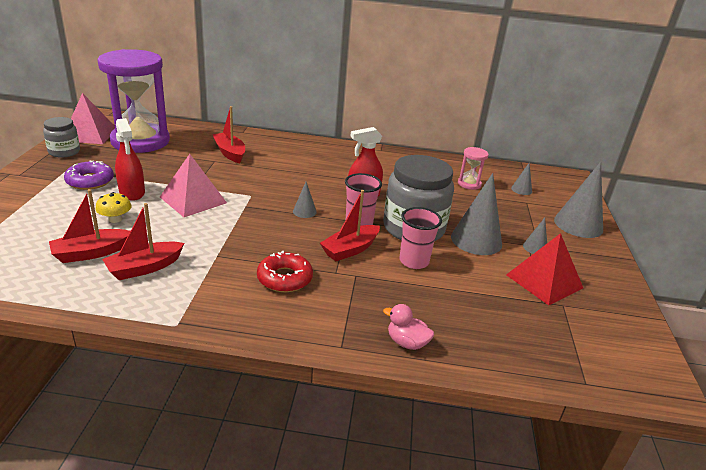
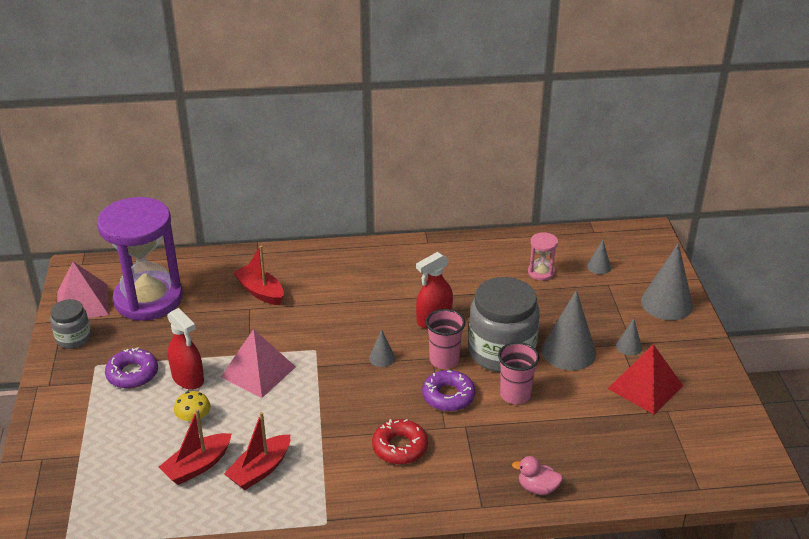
camera: 10 degrees left, 5 degrees up
red boat [320,190,380,261] -> purple donut [422,370,475,411]

